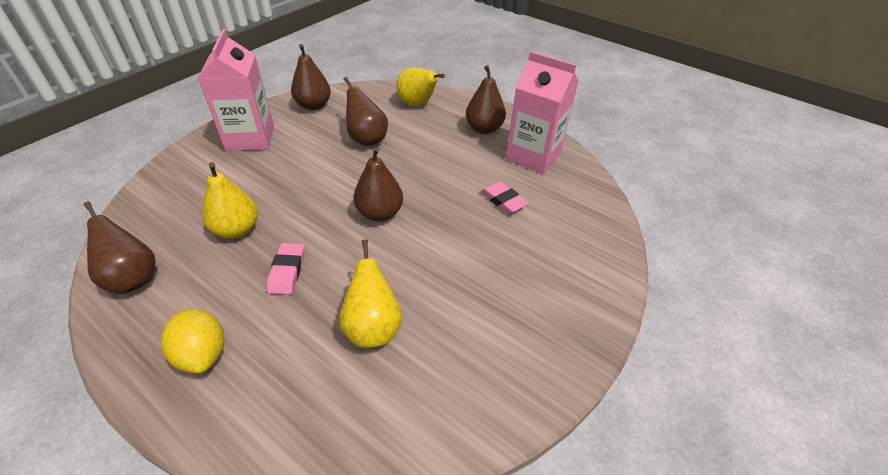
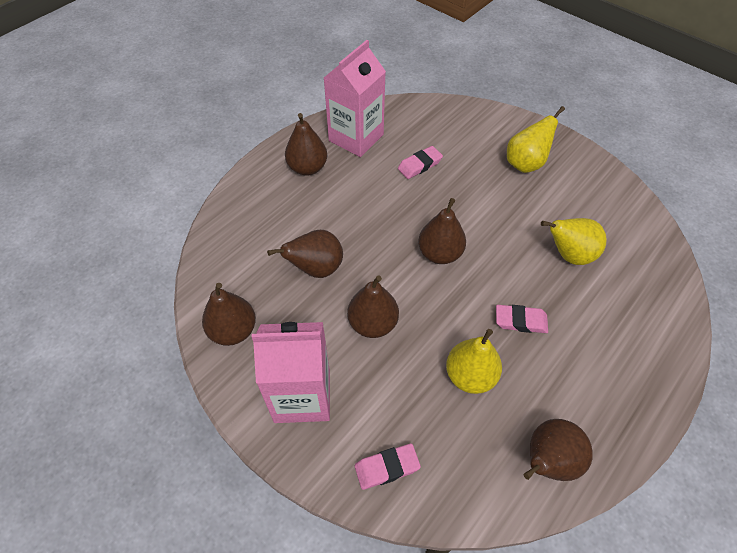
camera: 85 degrees left, 10 degrees up
yellow lemon [161,309,224,373] -> none
yellow pear [397,67,445,106] -> yellow pear moved to [507,106,565,173]
none -> brown pear [347,275,399,338]
none -> pink eraser [355,443,421,490]

